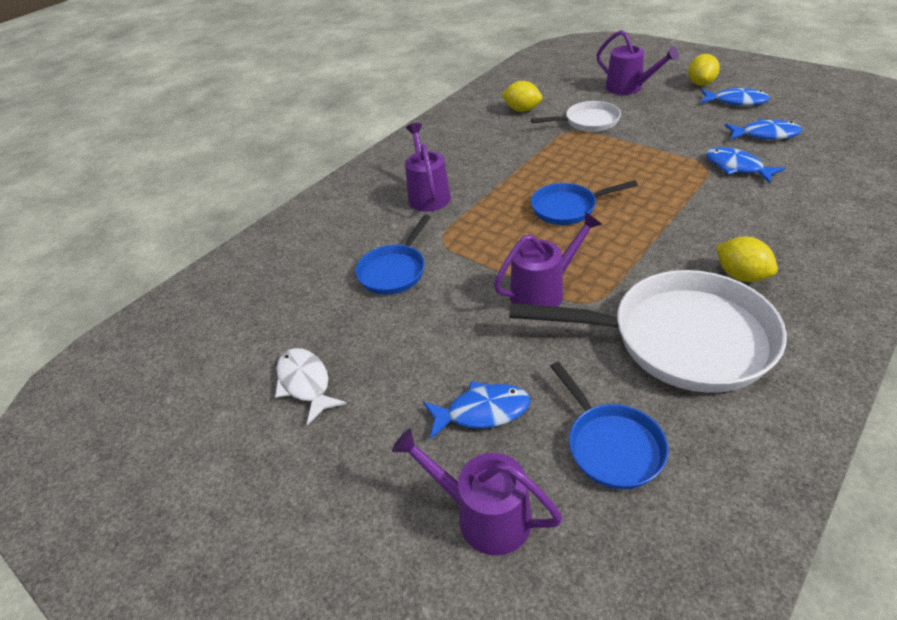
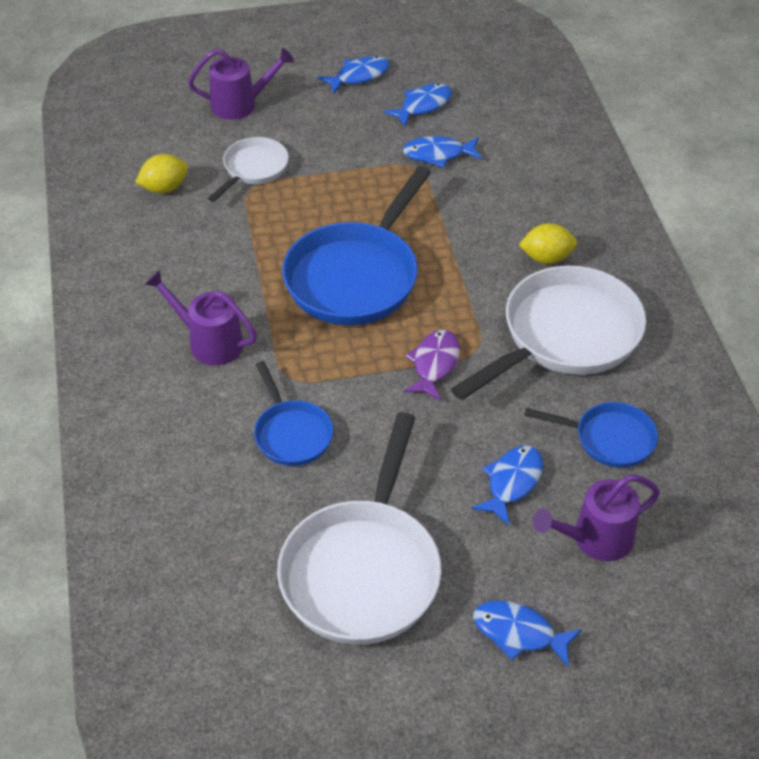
camera: 55 degrees left, 5 degrees up
white fish [275,348,347,425] -> white pan [277,412,442,645]
purple watering can [494,212,602,307] -> purple fish [403,330,460,401]
blue pan [531,180,638,225] -> blue pan [282,166,431,325], size x1.88
yellow lemon [688,54,720,86] -> none
none -> blue fish [473,601,582,667]

